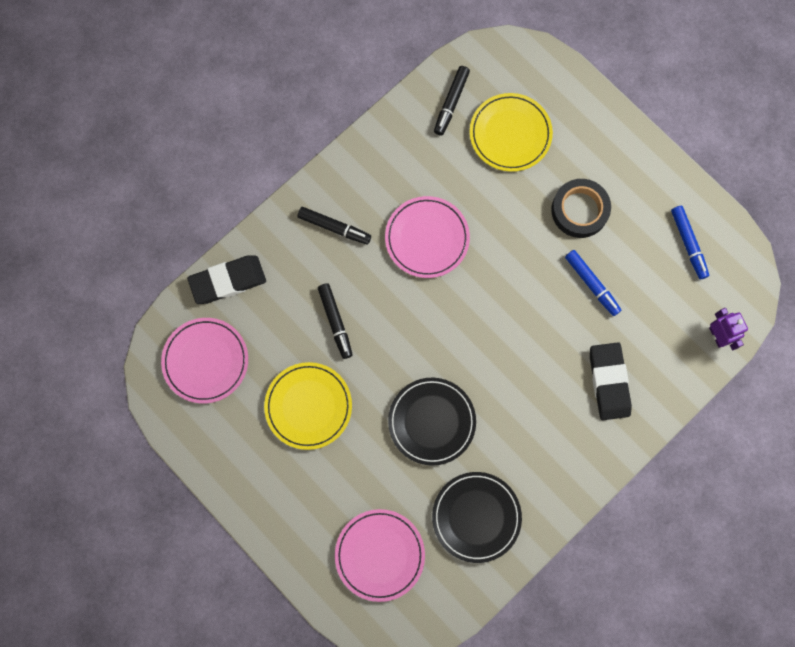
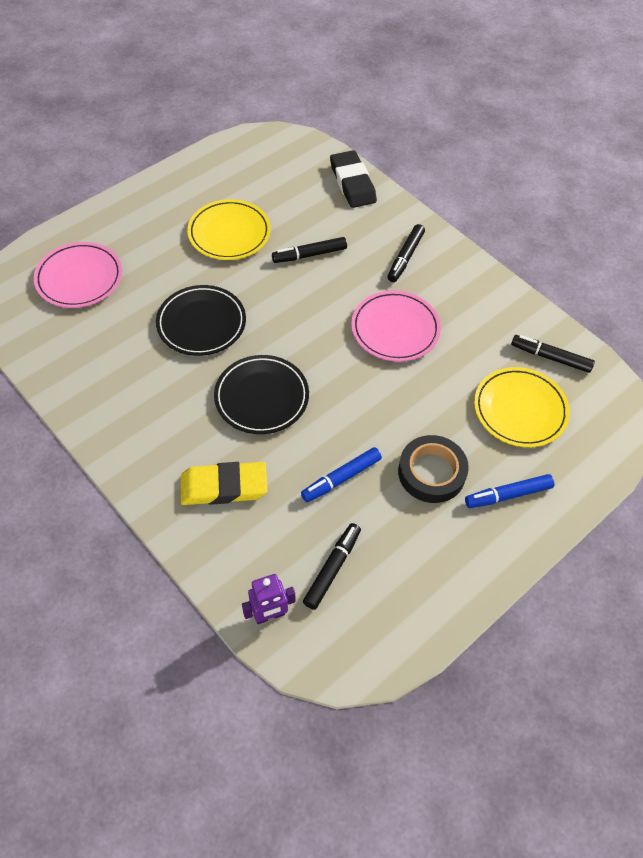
camera: 90 degrees right, 20 degrees down
pink plate [161,318,248,404] -> none
black plate [432,472,522,563] -> black plate moved to [214,355,309,434]
black eraser [590,342,632,420] -> yellow eraser [181,462,267,505]
blue marker [671,206,709,279] -> blue marker moved to [465,474,554,508]
none -> black marker [303,523,361,610]

